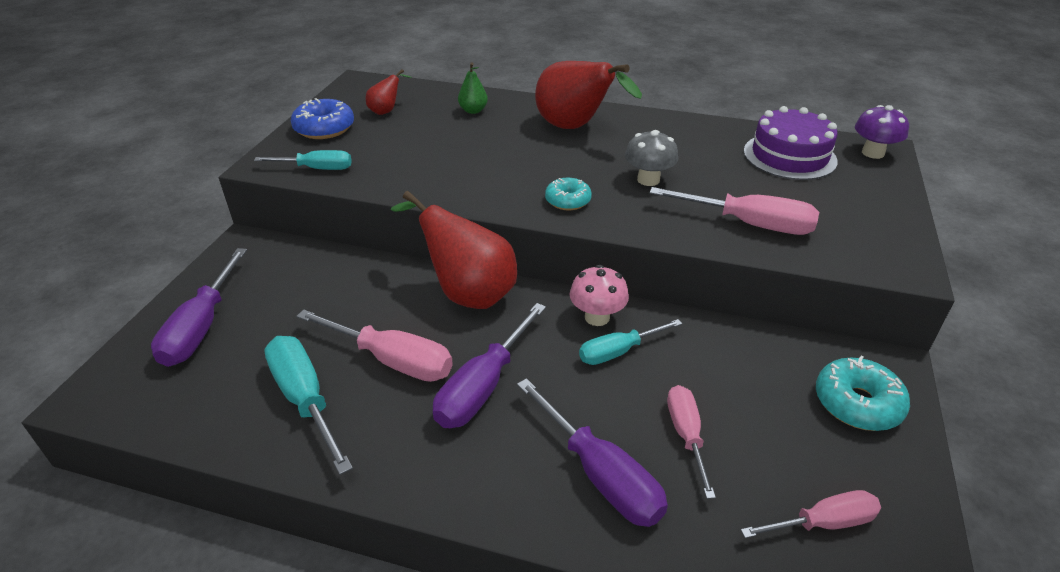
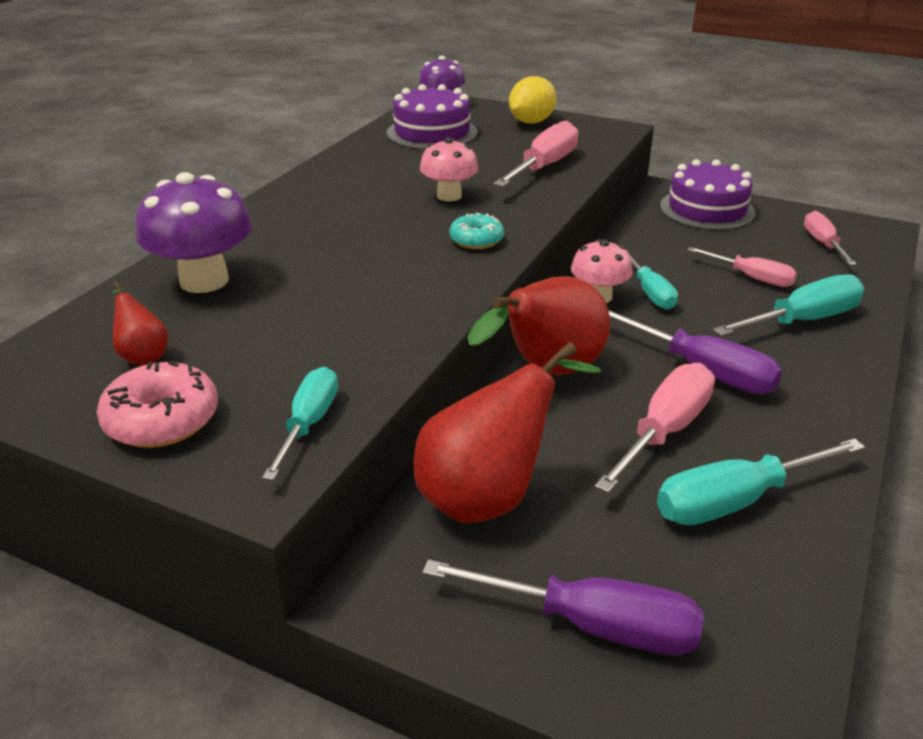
camera: 80 degrees left, 5 degrees down
blue donut [291,98,354,139] -> pink donut [97,361,218,448]
green pear [458,62,488,114] -> purple mushroom [136,172,252,293]
purple screwdriver [517,378,668,527] -> turquoise screwdriver [713,274,864,336]
red pear [535,61,642,129] -> red pear moved to [414,342,601,523]
grey mushroom [625,130,678,186] -> pink mushroom [420,137,478,201]
pink screwdriver [667,385,716,499] -> pink screwdriver turned 150 degrees counterclockwise [688,247,797,287]
turquoise donut [816,356,910,431] -> purple cake [660,159,755,230]
none -> yellow lemon [509,76,557,124]

